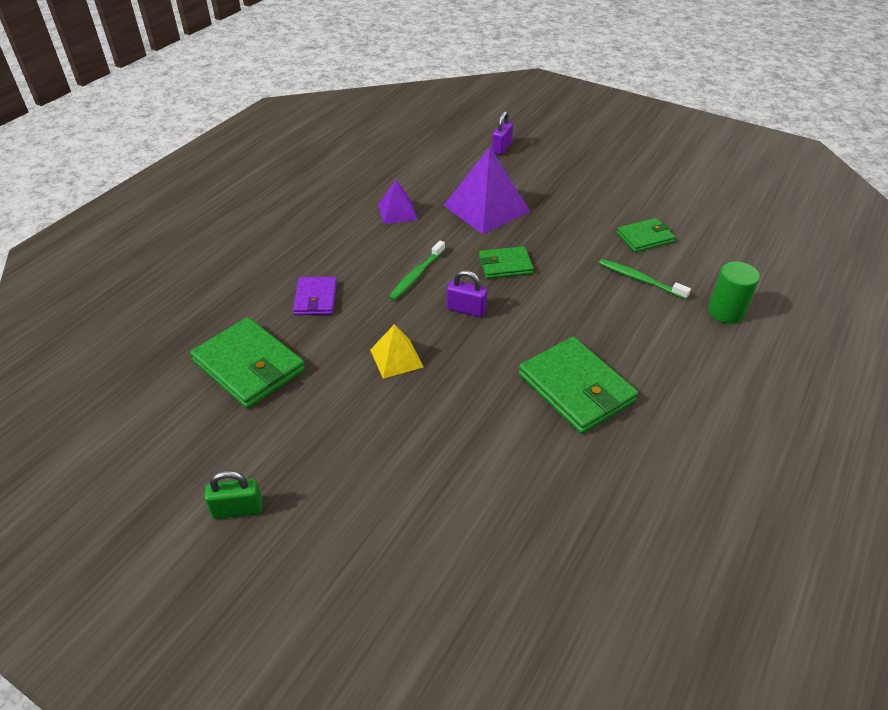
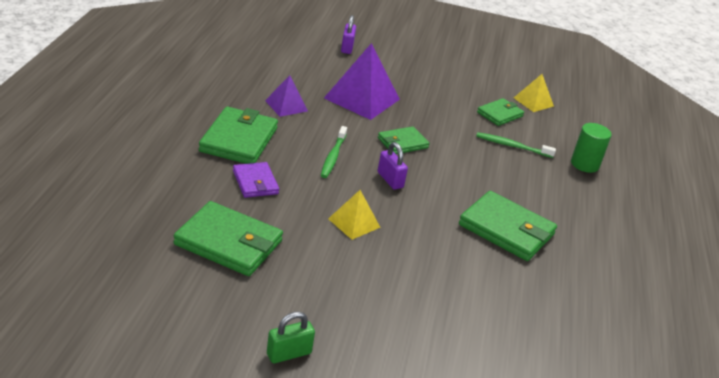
camera: 25 degrees left, 10 degrees down
purple padlock [447,270,487,317] -> purple padlock turned 60 degrees clockwise [378,142,408,190]
none -> green wallet [199,106,278,164]
none -> yellow pyramid [514,74,554,112]

